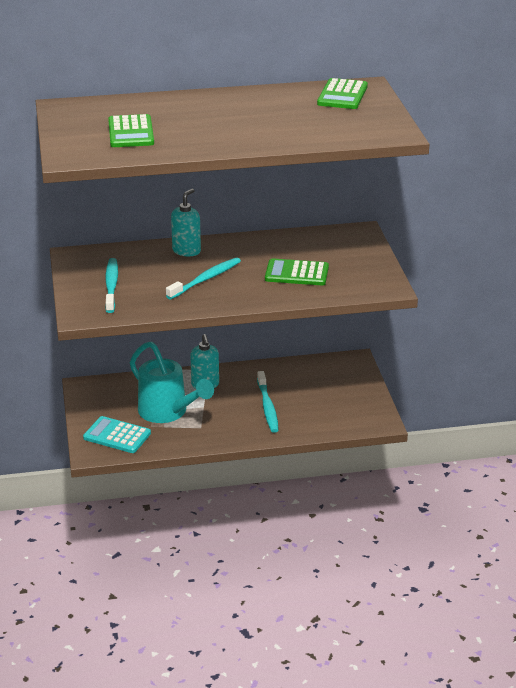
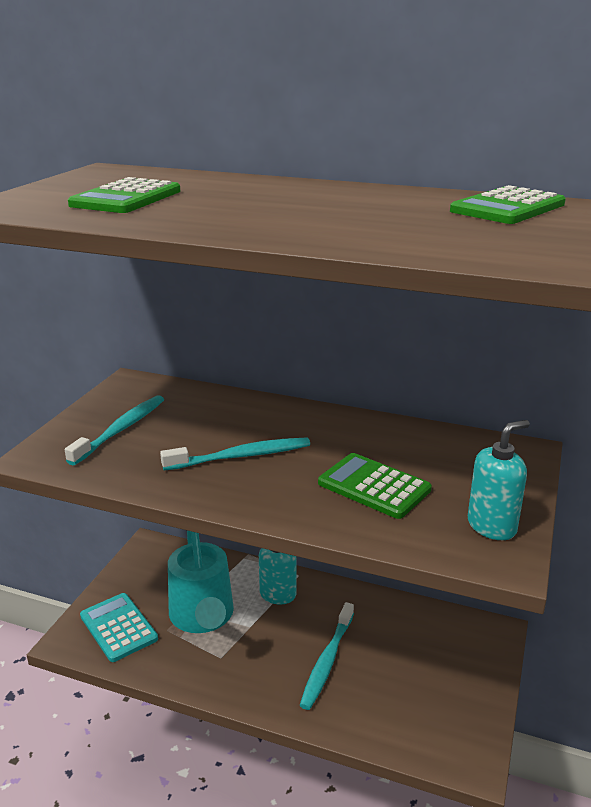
camera: 30 degrees right, 5 degrees down
turquoise soap dispenser [171,188,201,256] -> turquoise soap dispenser moved to [468,420,530,540]

